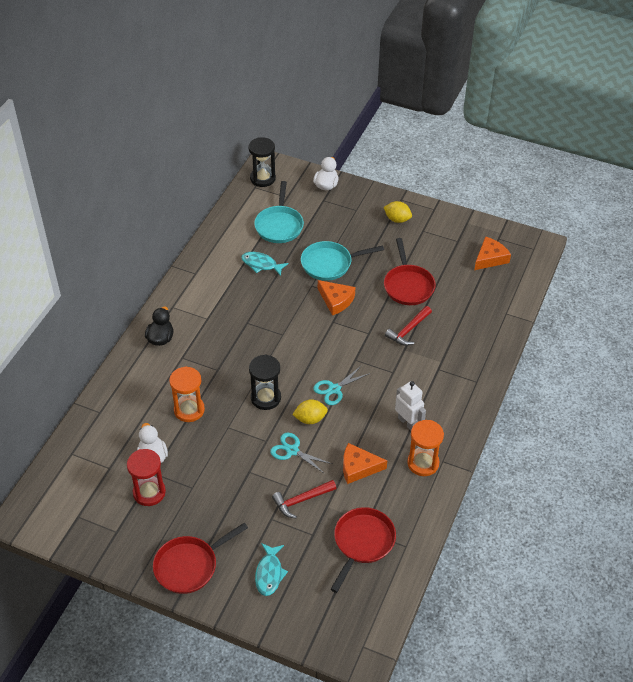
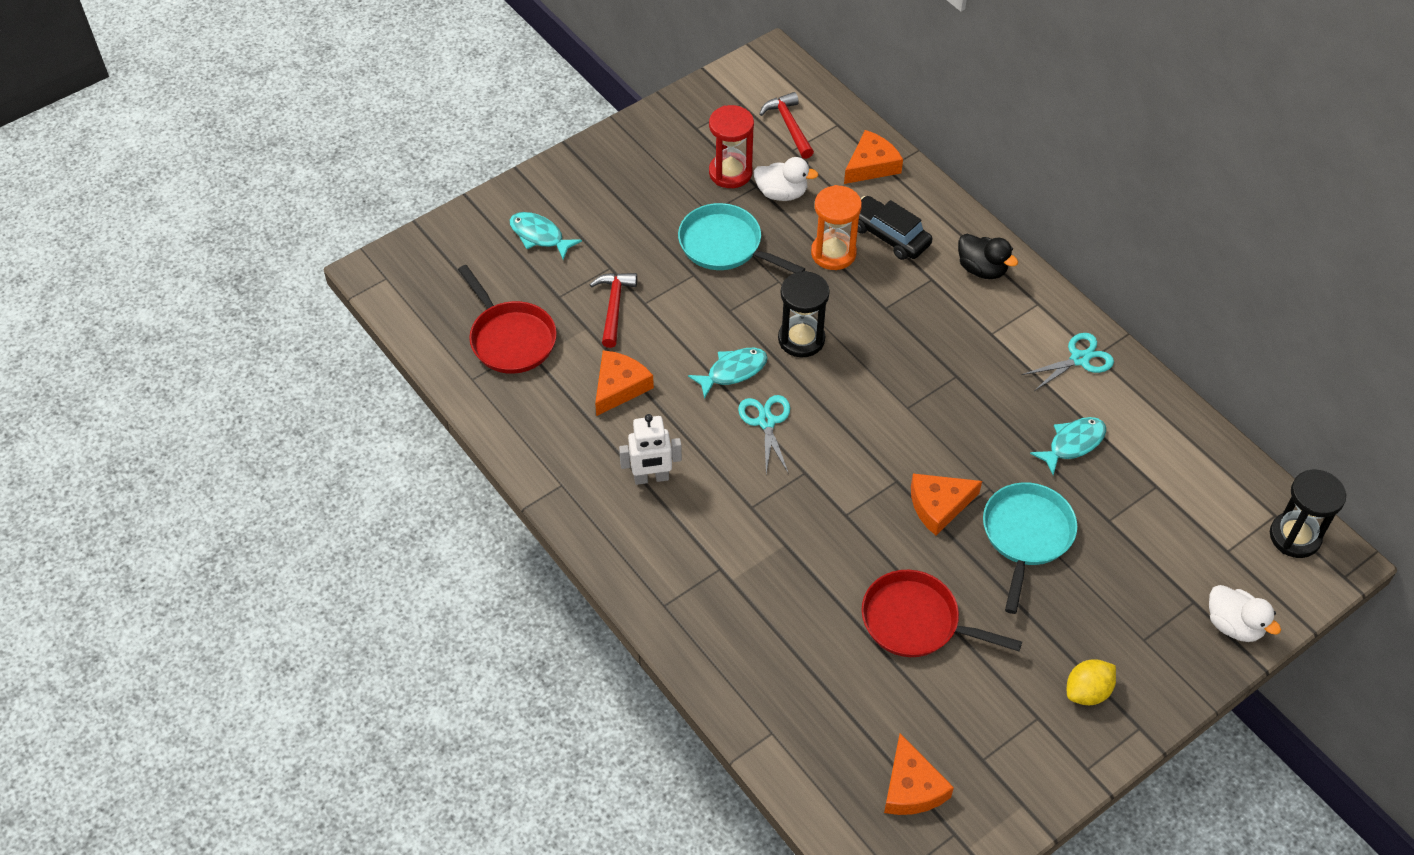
camera: 120 degrees right, 5 degrees up
red pan [153,523,248,594] -> none
turquoise pan [254,181,304,243] -> turquoise pan moved to [678,203,805,273]
turquoise scissors [270,433,332,474] -> turquoise scissors moved to [1022,333,1114,391]
yellow lemon [292,399,328,424] -> turquoise fish [688,348,768,399]
red hammer [385,306,432,346] -> red hammer moved to [759,92,814,159]
orange hourglass [407,420,444,476] -> none
none -> orange cheese [844,130,903,184]
none -> black car [857,196,932,260]

